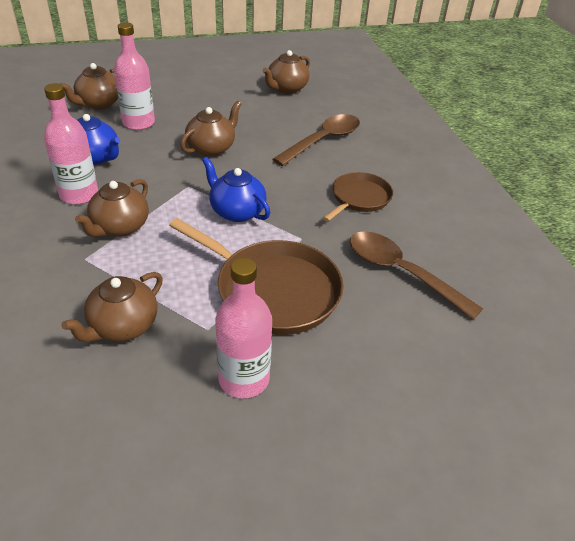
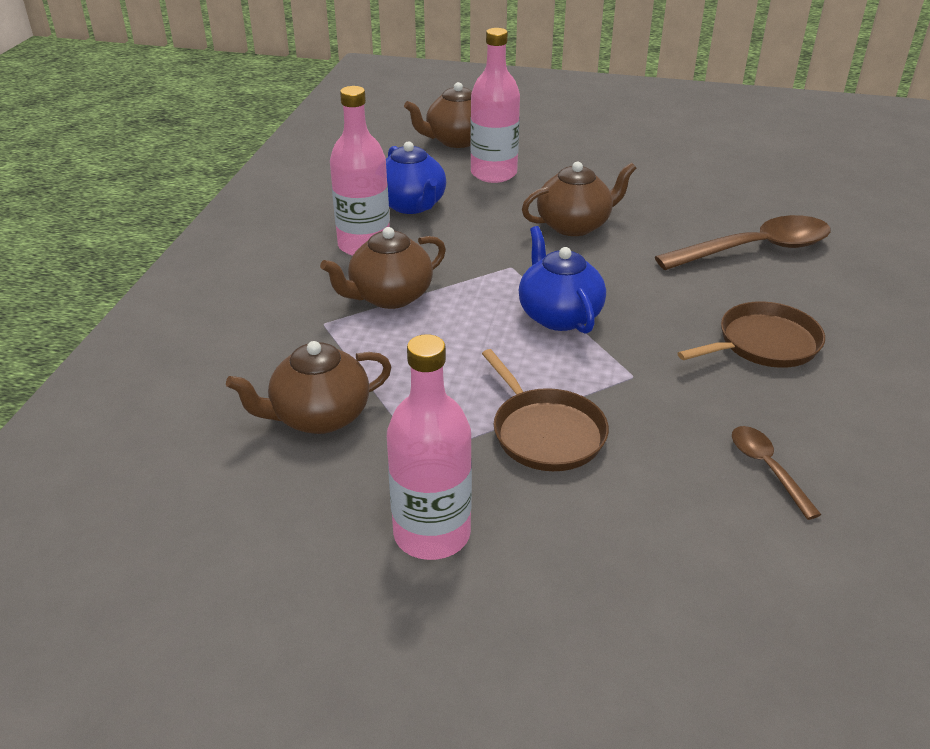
camera: 30 degrees right, 5 degrees down
brown pan [169,218,344,335] -> brown pan [482,349,609,471], size x0.59
brown teapot [262,50,310,94] -> none
brown spoon [350,231,483,320] -> brown spoon [732,426,822,520], size x0.51

